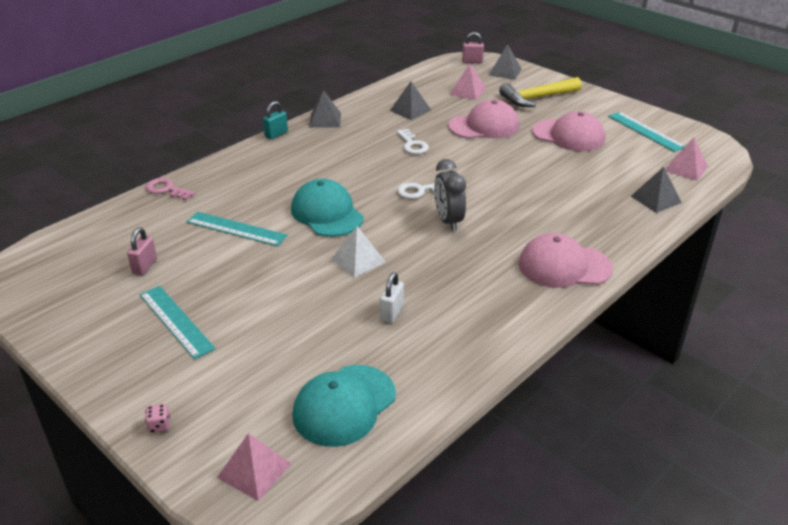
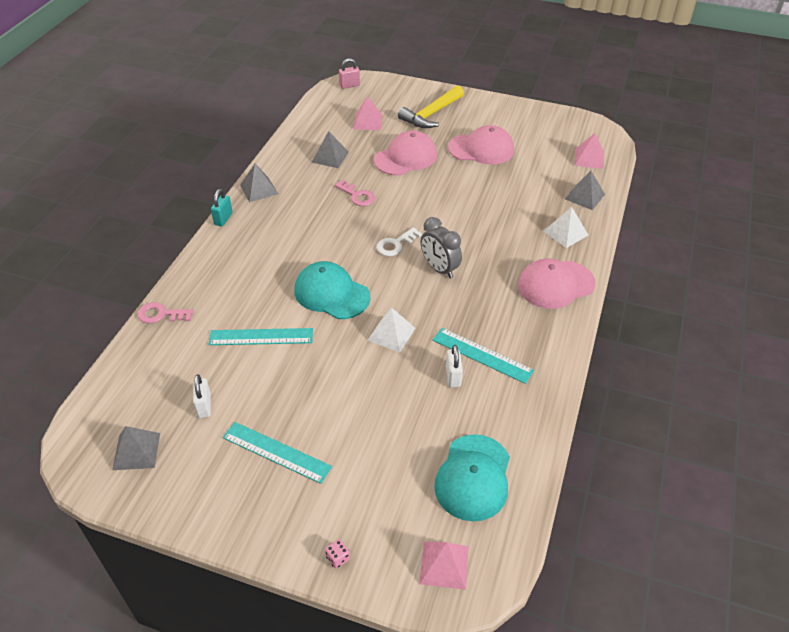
camera: 25 degrees left, 10 degrees up
pink padlock [127,227,157,275] -> white padlock [193,374,211,418]
white key [396,129,429,154] -> pink key [335,179,375,206]
grey pyramid [488,44,522,80] -> grey pyramid moved to [112,426,160,470]
turquoise ruler [608,112,685,152] -> turquoise ruler moved to [433,328,534,384]
none -> white pyramid [544,207,588,248]

